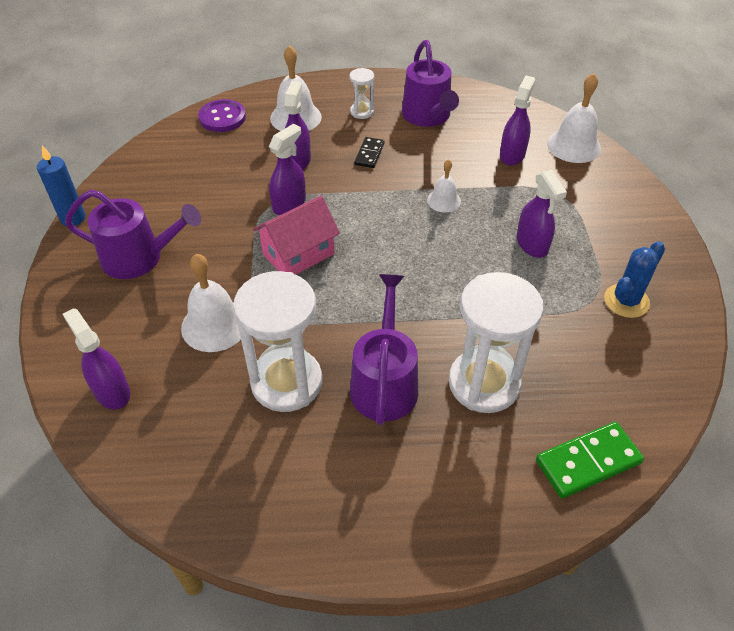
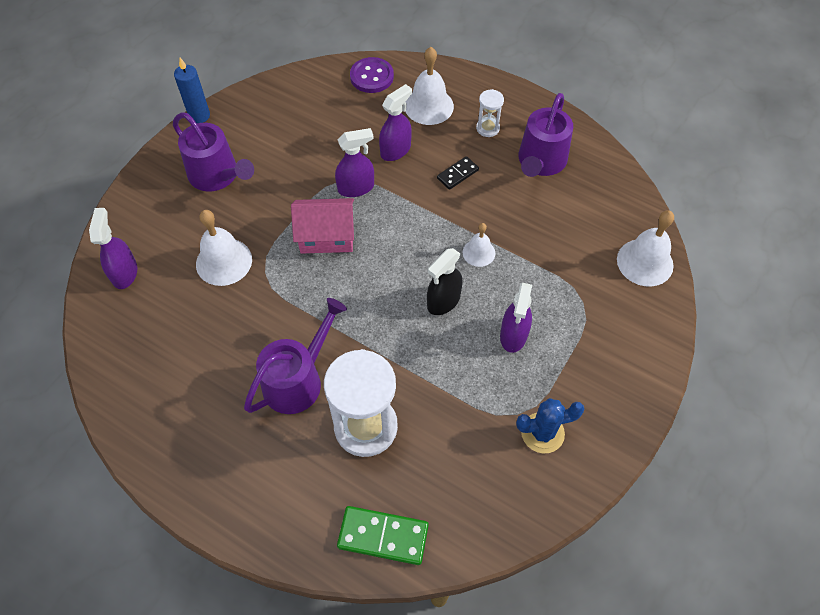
camera: 35 degrees right, 10 degrees up
white hourglass [233,271,322,412] -> none
purple spray bottle [500,76,535,166] -> none
none -> black spray bottle [427,248,463,315]

